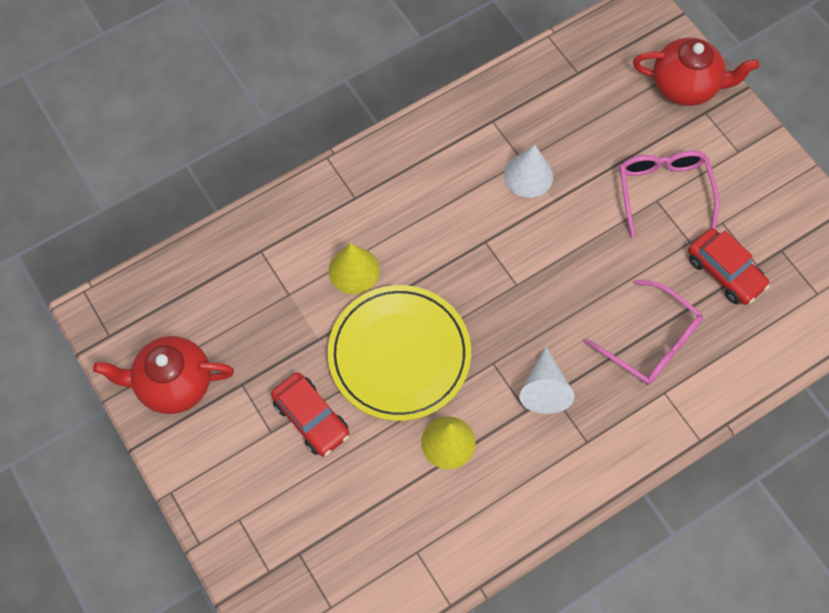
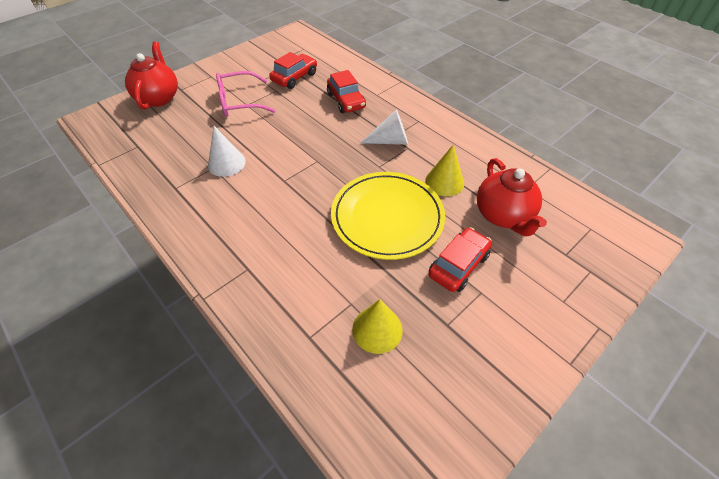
camera: 100 degrees left, 15 degrees down
red teapot [93,336,234,414] -> red teapot moved to [477,158,547,236]
yellow cone [329,244,380,294] -> yellow cone moved to [352,299,403,354]
pink glasses [585,280,703,386] -> red car [327,70,366,113]

